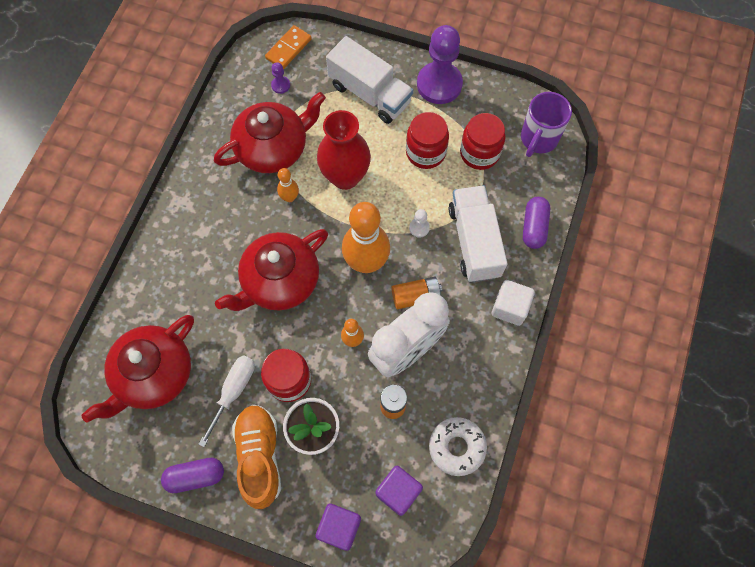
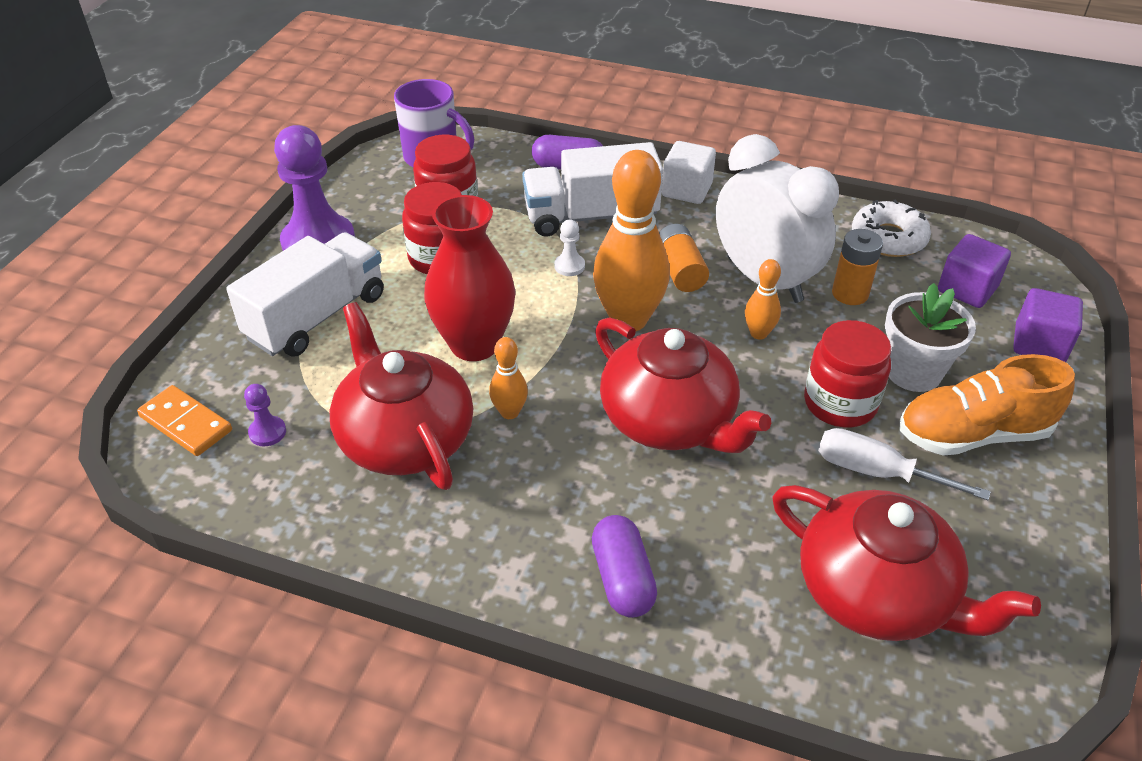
camera: 90 degrees left, 25 degrees down
purple capsule [161,458,224,493] -> purple capsule moved to [592,515,657,618]

